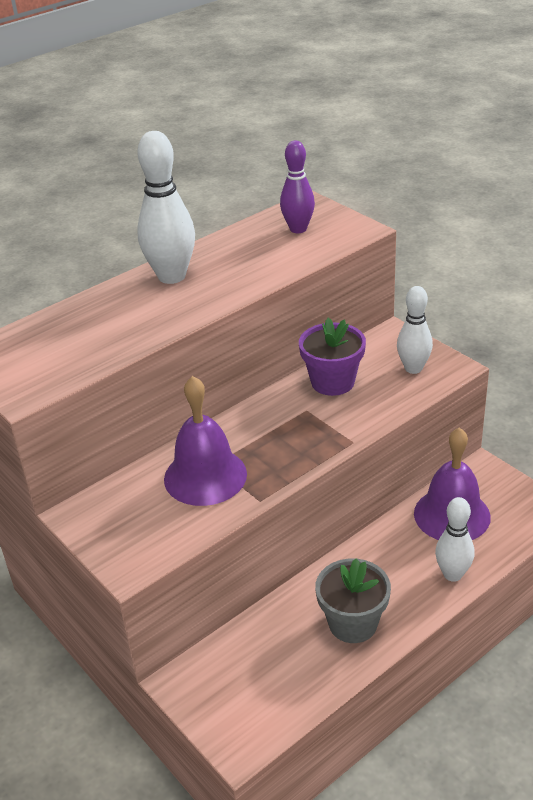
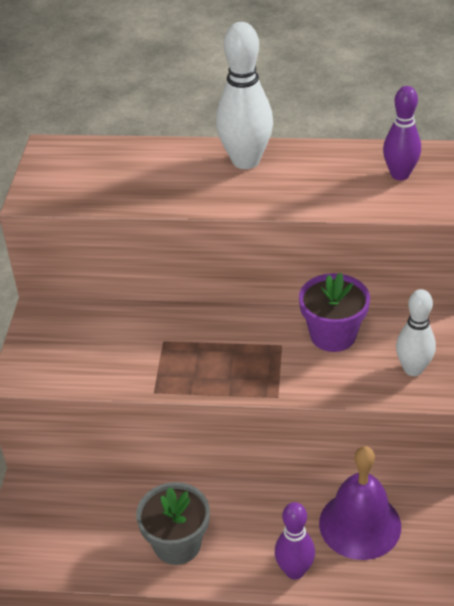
camera: 45 degrees right, 5 degrees up
purple bell [164,376,247,506] -> none
white bowling pin [435,497,474,582] -> purple bowling pin [275,502,315,579]

